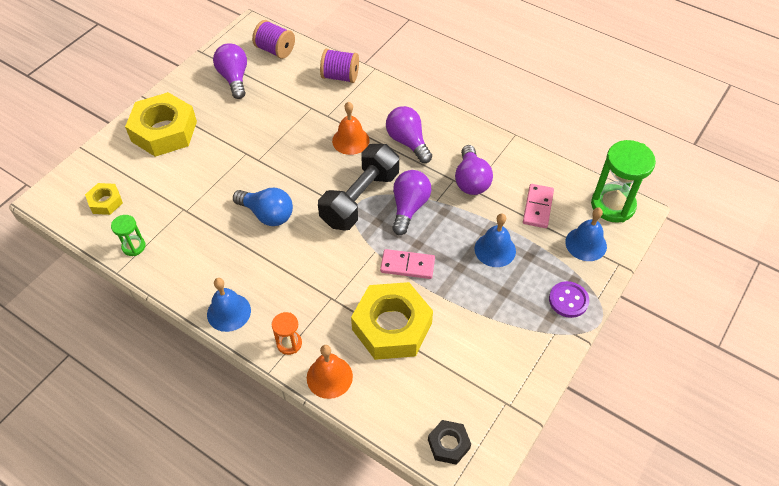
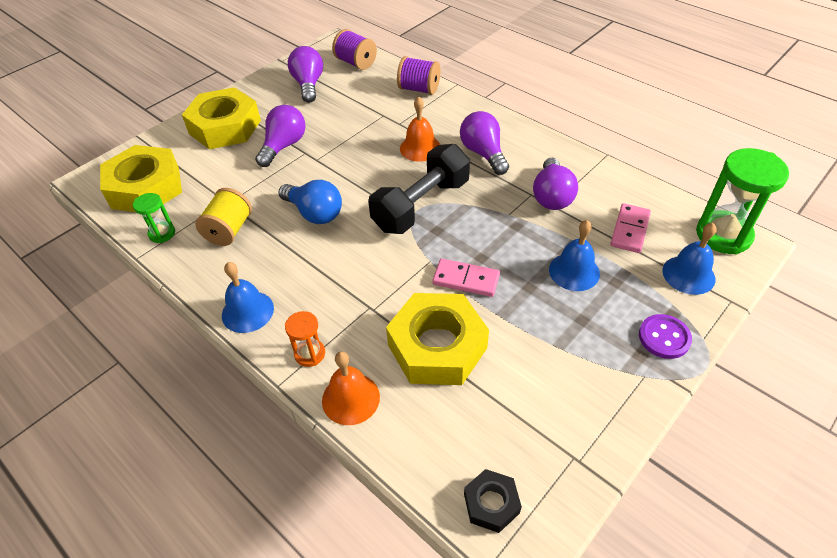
camera: 10 degrees right, 5 degrees down
yellow nut [85,183,123,215] -> yellow nut [100,145,182,212], size x2.05
purple light bulb [392,170,431,235] -> purple light bulb moved to [255,105,305,167]
none -> yellow spool [195,188,252,246]

